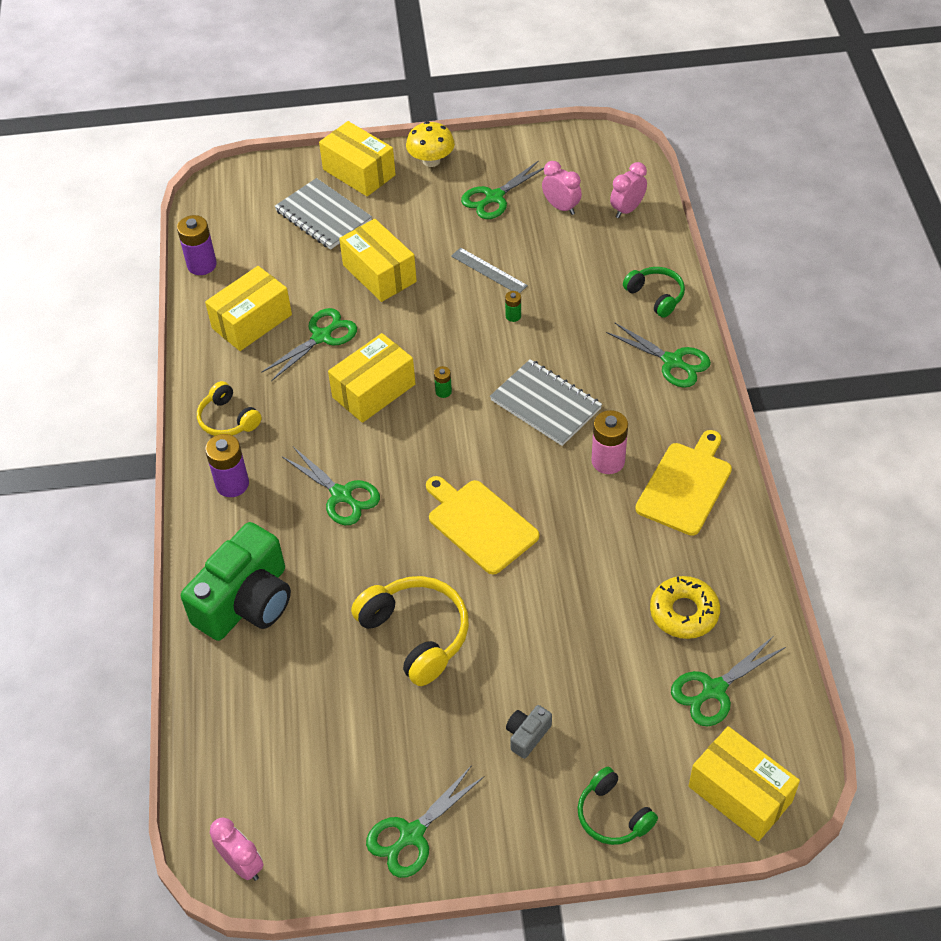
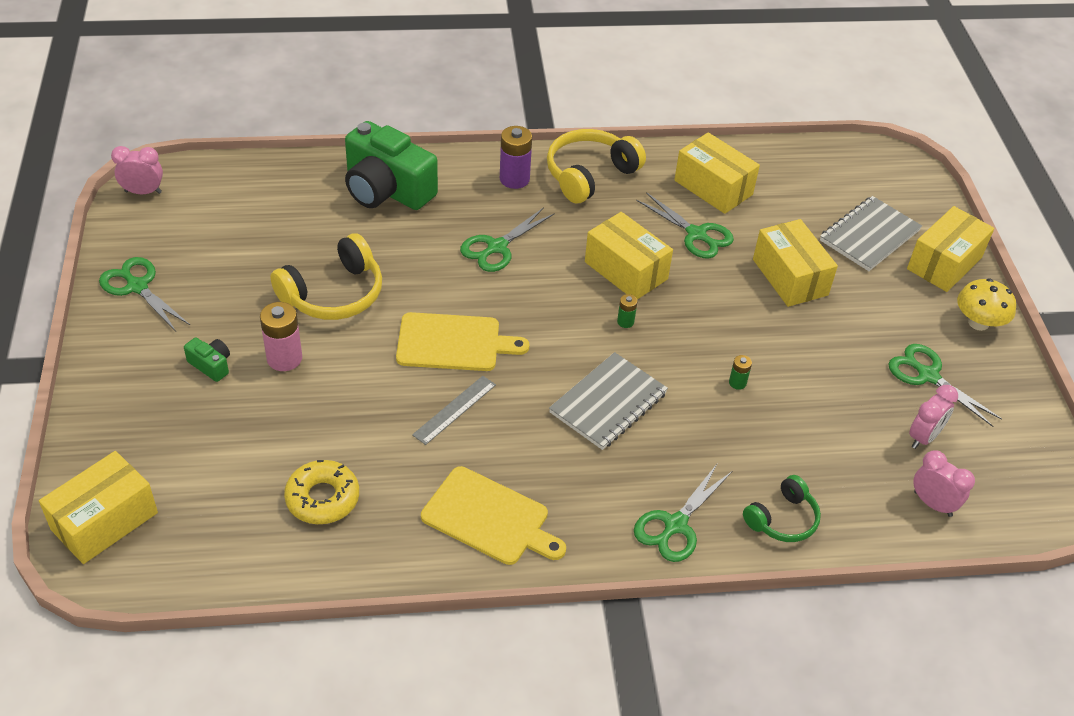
camera: 85 degrees right, 5 degrees down
purple battery [177,215,217,275] -> none
yellow headphones [197,381,262,436] -> yellow headphones [547,129,646,203], size x1.62
pink clock [210,817,264,881] -> pink clock turned 135 degrees counterclockwise [111,146,163,194]
yellow box [339,219,417,302] -> yellow box turned 75 degrees counterclockwise [753,219,838,307]
yellow cutting board [426,476,539,574] -> yellow cutting board turned 45 degrees clockwise [396,312,530,371]
grey ruler [451,248,528,293] -> grey ruler moved to [412,376,496,445]
grey camera [506,705,552,759] -> green camera [184,337,230,382]
green headphones [577,767,658,845] -> none
pink battery [591,410,628,474] -> pink battery moved to [260,302,302,371]
green scissors [671,636,786,726] -> none

